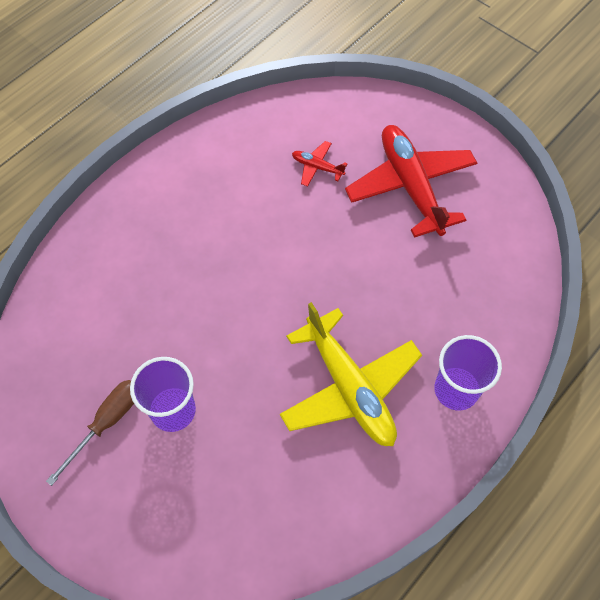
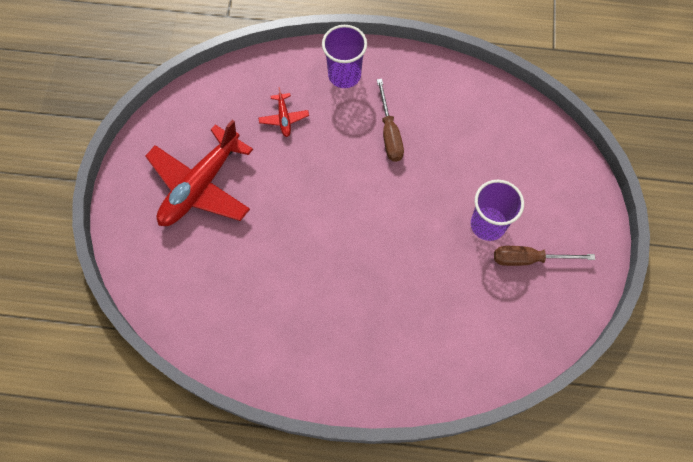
camera: 125 degrees left, 5 degrees up
yellow plane [280,302,422,446] -> brown screwdriver [377,79,404,162]
red plane [292,141,347,187] -> red plane moved to [258,87,309,137]

